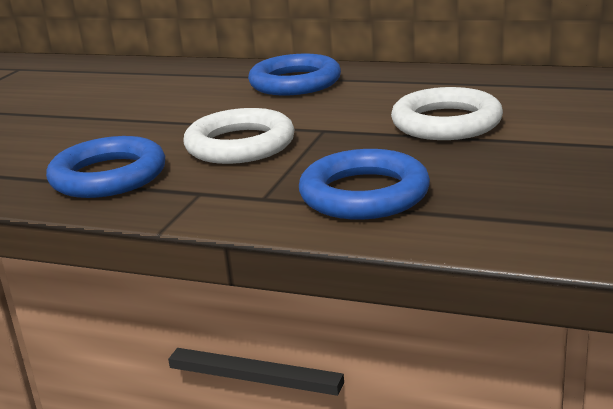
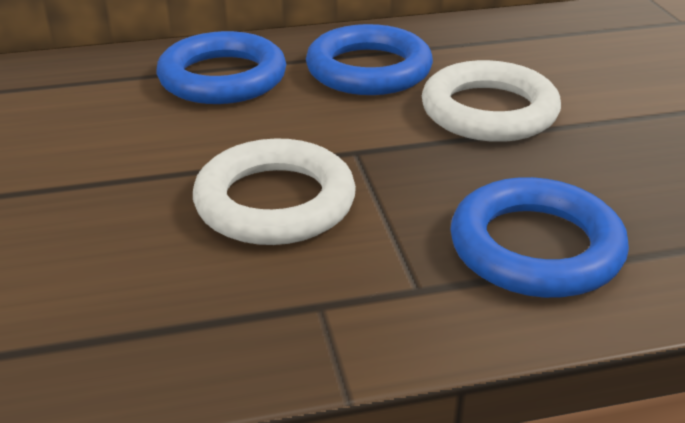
camera: 35 degrees left, 10 degrees up
blue ring [46,136,165,198] -> blue ring moved to [306,24,433,95]

